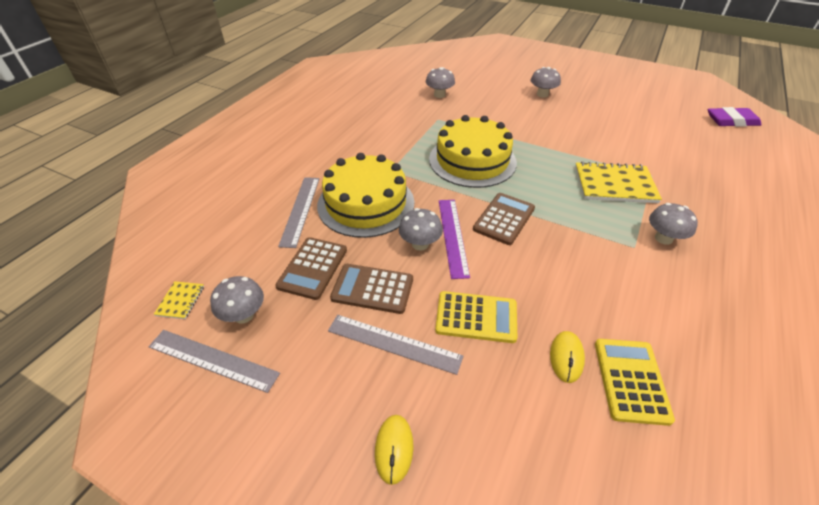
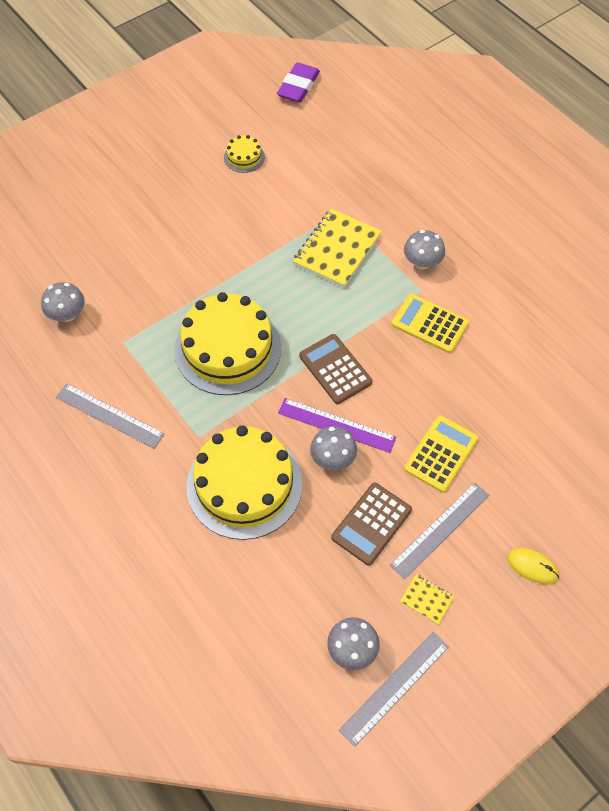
camera: 65 degrees left, 15 degrees up
yellow notebook [154,281,204,319] -> yellow notebook moved to [400,574,454,625]
brown calculator [275,237,347,300] -> none
grey ruler [278,177,319,248] -> grey ruler moved to [56,383,165,449]
grey mushroom [531,67,561,98] -> none
yellow mouse [550,331,585,383] -> none
yellow calculator [595,339,675,426] -> yellow calculator moved to [391,294,469,353]
none -> yellow cake [224,135,265,173]

